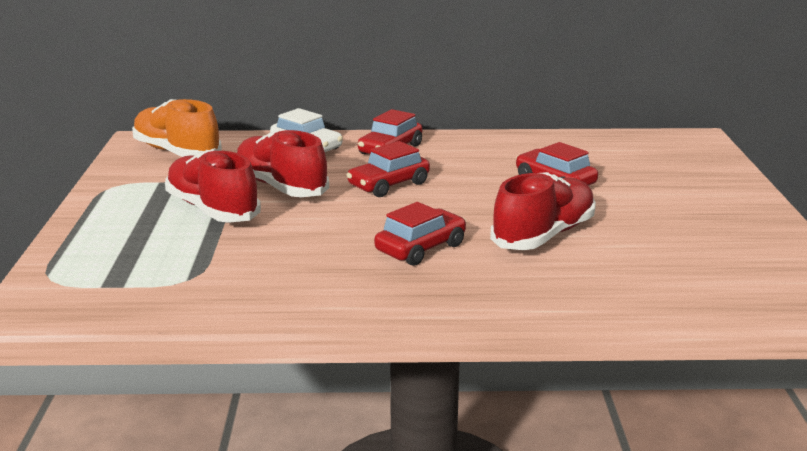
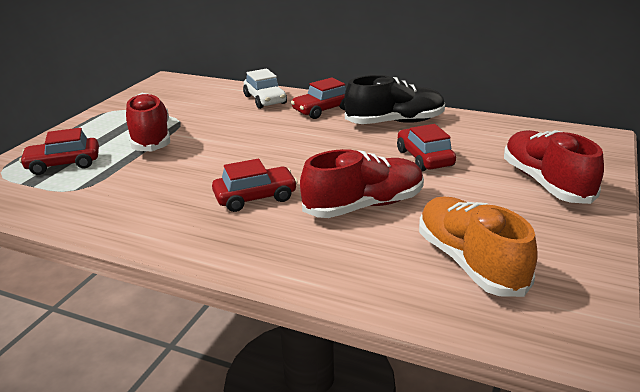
camera: 25 degrees right, 5 degrees up
orange shoe [132,99,222,157] -> orange shoe moved to [419,197,538,297]
red shoe [237,130,329,197] -> red shoe moved to [504,130,604,204]
red car [347,141,430,197] -> red car moved to [19,128,99,175]
none -> black shoe [344,75,445,124]

